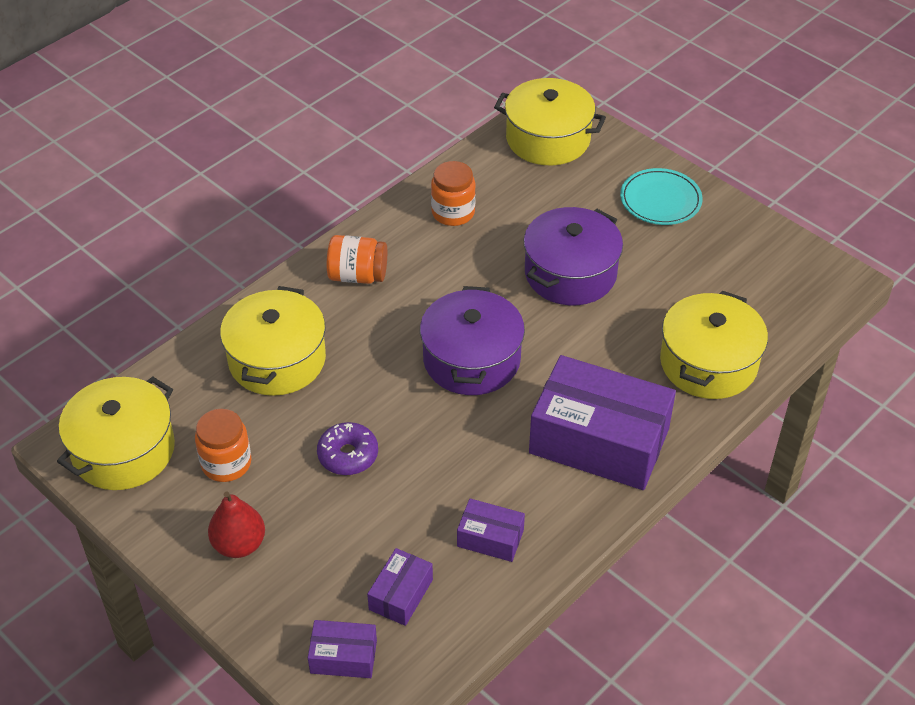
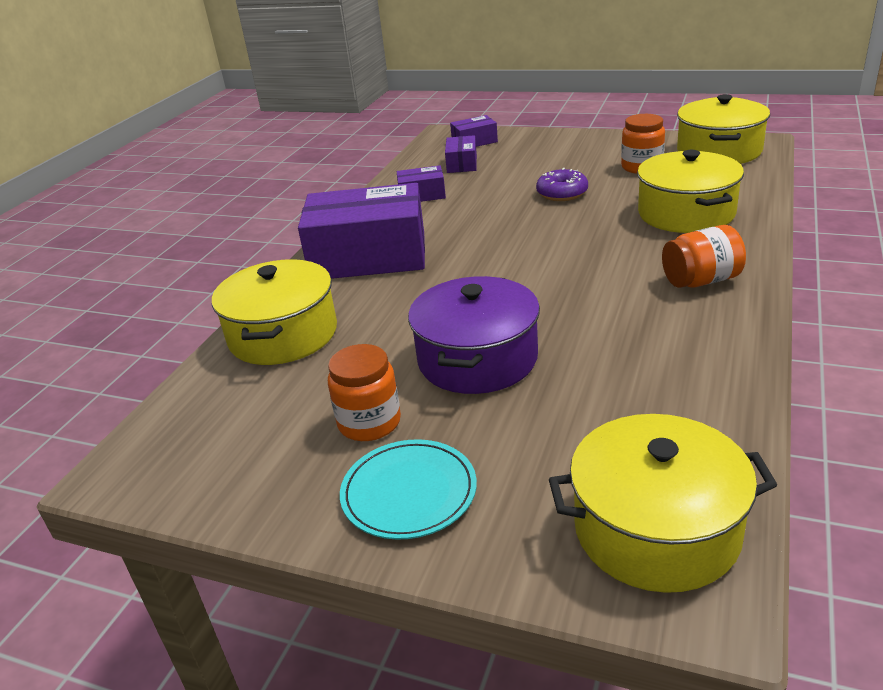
camera: 160 degrees right, 15 degrees down
red pear [208,491,265,558] -> none
purple pot [420,286,525,395] -> none
orange jar [431,161,476,226] -> orange jar moved to [328,344,401,441]

